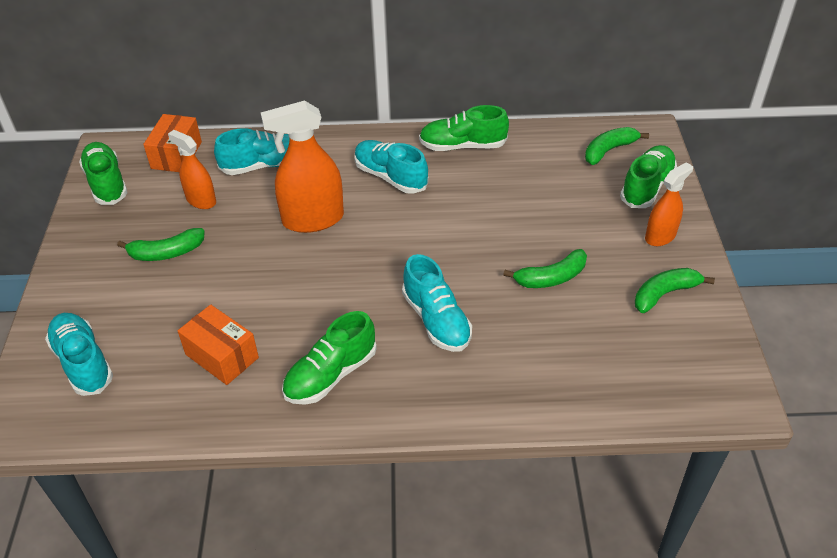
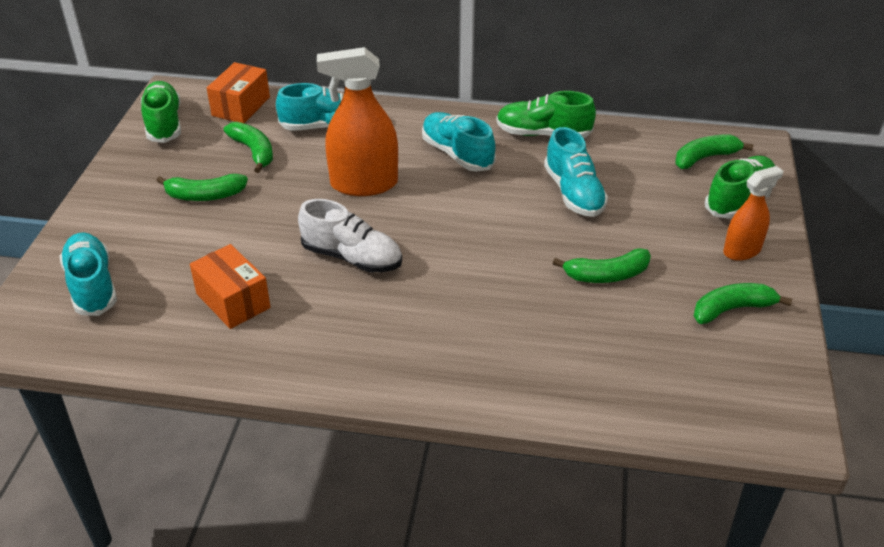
camera: 10 degrees right, 5 degrees down
orange spray bottle [168,130,216,209] -> green banana [224,122,273,173]
green shoe [282,311,377,405] -> none
turquoise shoe [402,254,472,352] -> turquoise shoe moved to [544,127,608,217]
none -> white shoe [298,199,402,273]

